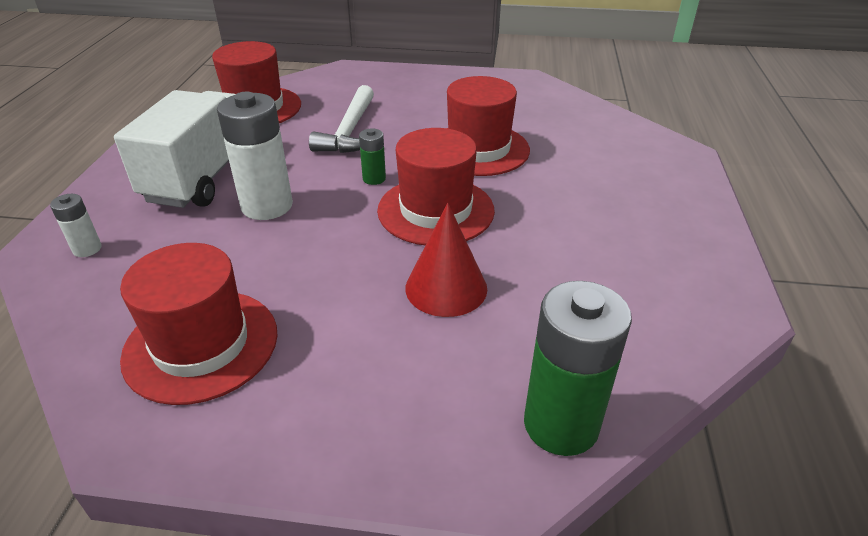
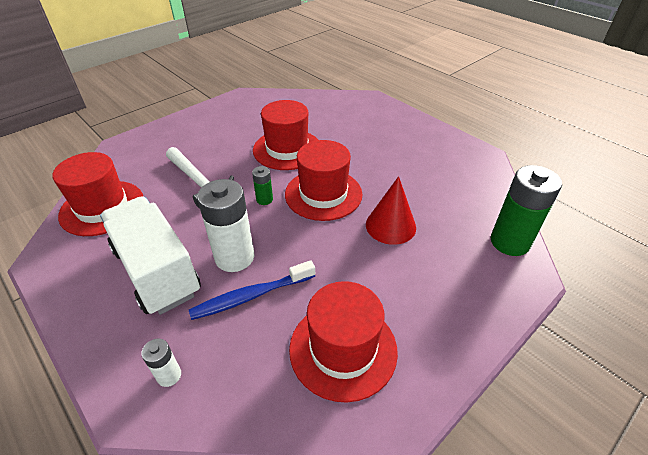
camera: 50 degrees left, 5 degrees up
none -> blue toothbrush [189,260,315,320]

